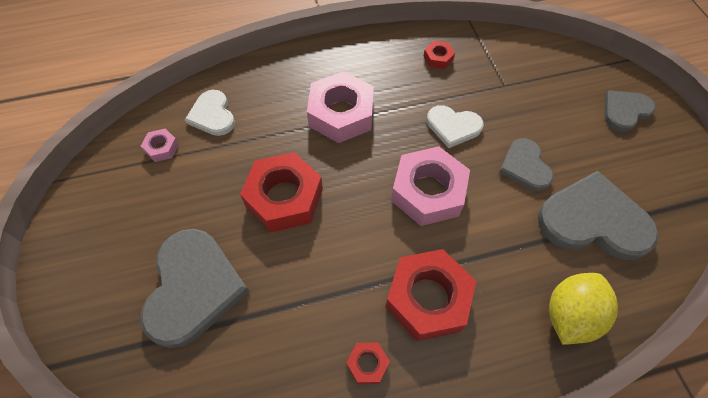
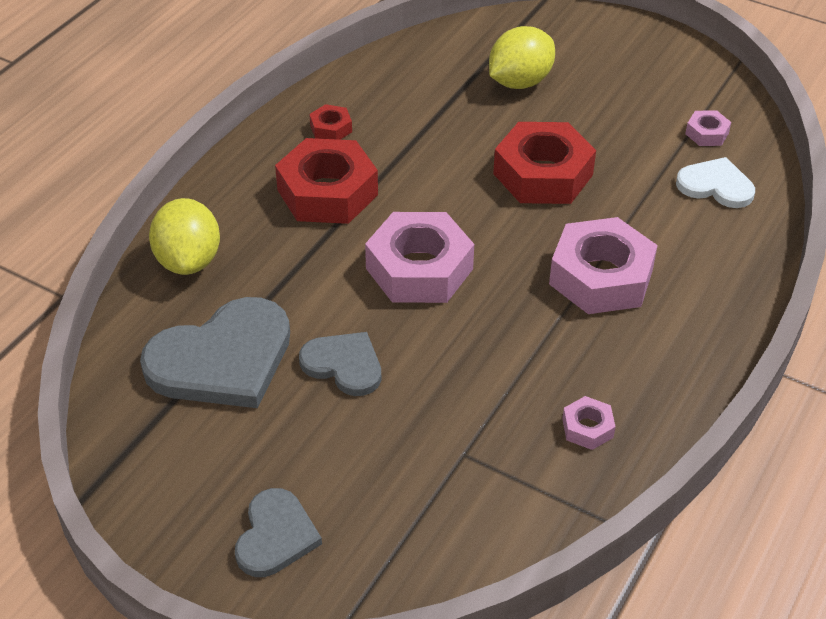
camera: 135 degrees right, 15 degrees down
grey heart [140,229,249,348] -> yellow lemon [489,26,555,89]
red nut [423,41,455,69] -> pink nut [562,396,616,450]
white heart [427,105,484,148] -> none

